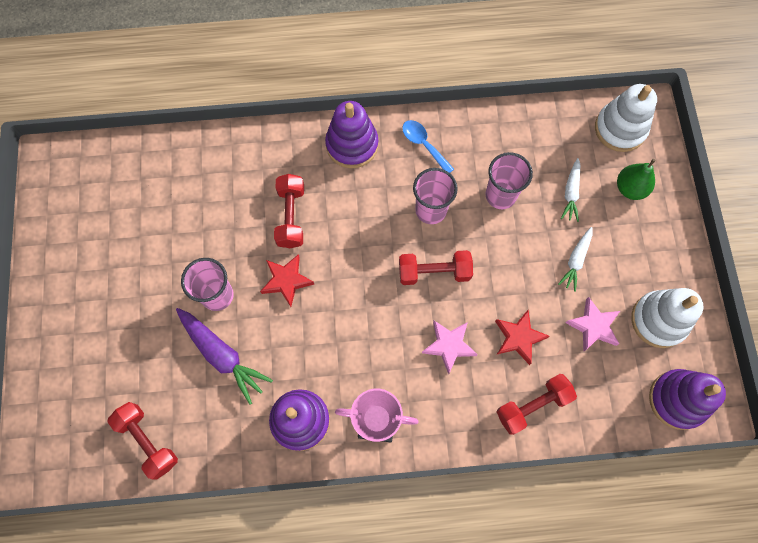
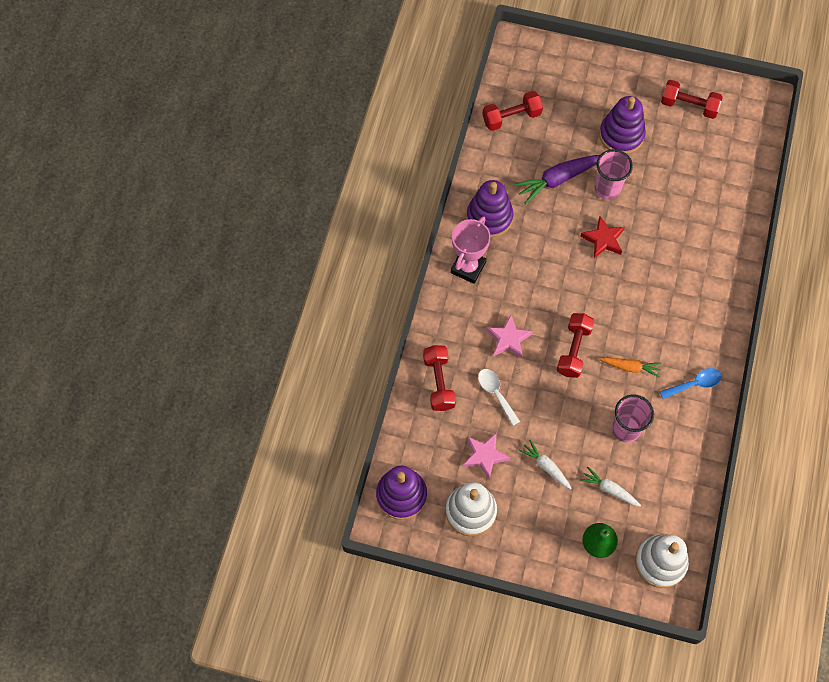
camera: 110 degrees right, 5 degrees down
red dumbbell [274,174,304,248] -> red dumbbell moved to [661,80,723,119]
purple stacking toy [325,101,378,168] -> purple stacking toy moved to [599,96,646,154]
pink cup [413,168,458,224] -> orange carrot [599,357,662,378]
red star [495,310,550,365] -> white spoon [478,369,520,426]

